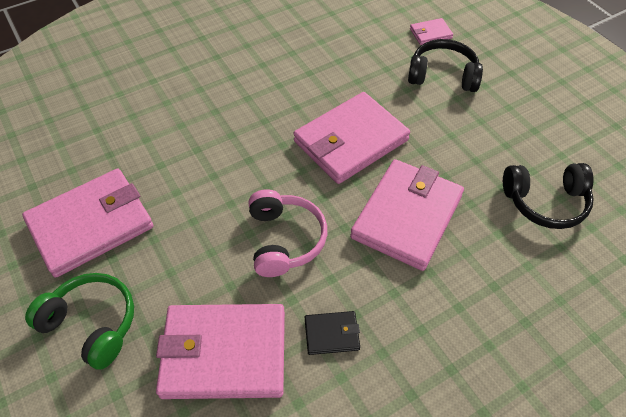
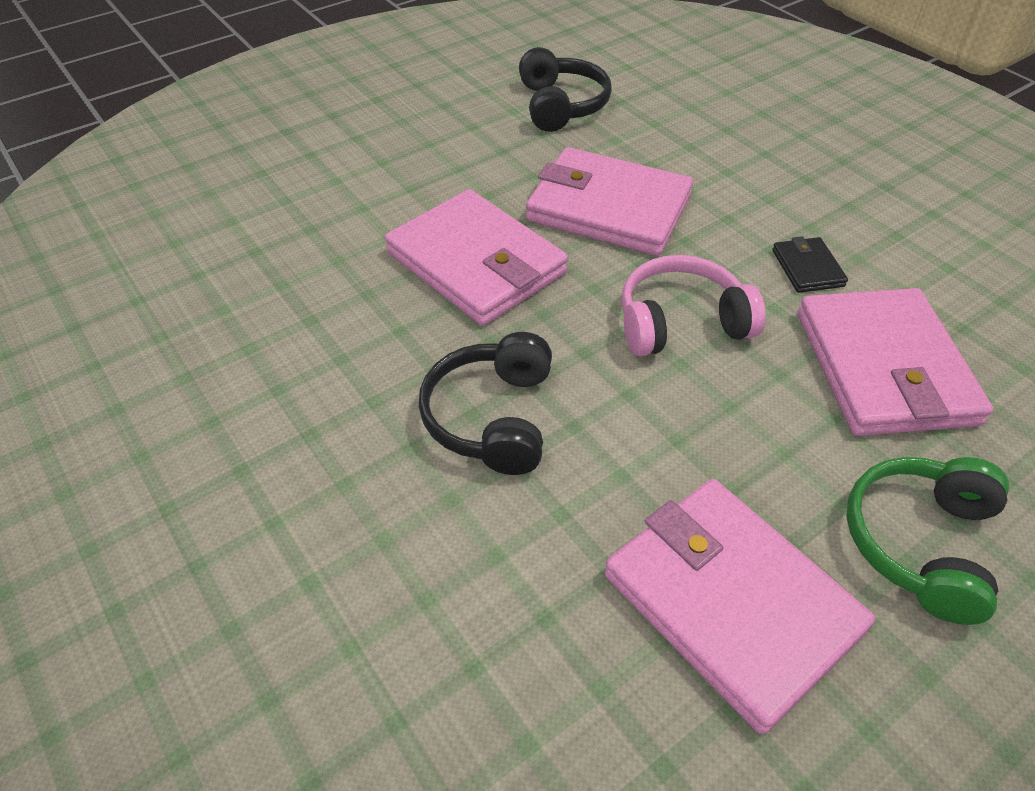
camera: 95 degrees left, 5 degrees down
black headphones [408,39,483,92] -> black headphones moved to [419,332,552,475]
pink wallet [410,18,453,45] -> none

